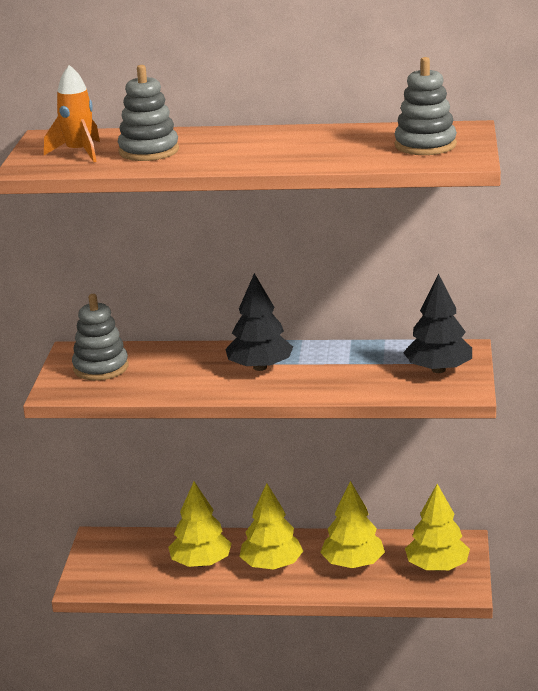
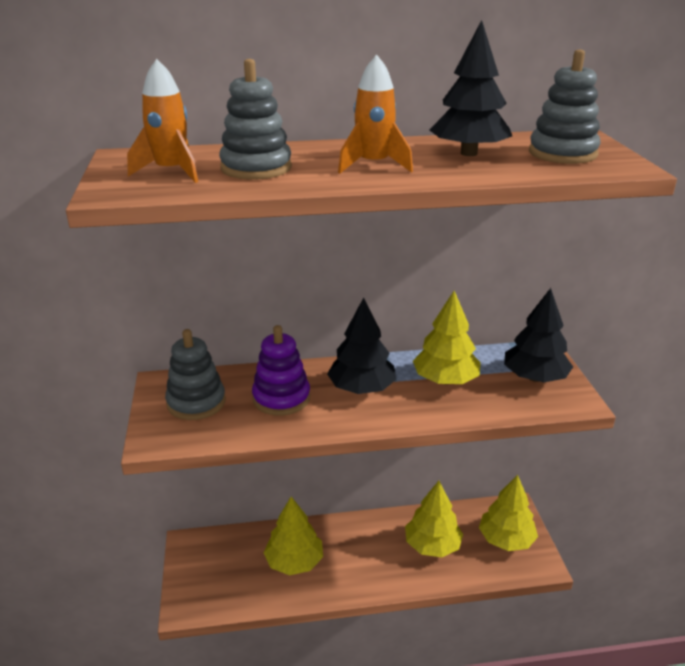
camera: 15 degrees left, 5 degrees up
yellow tree [239,483,303,570] -> yellow tree moved to [413,291,481,384]
none -> purple stacking toy [252,325,310,416]
none -> orange rocket [338,55,413,173]
none -> black tree [429,20,512,156]

